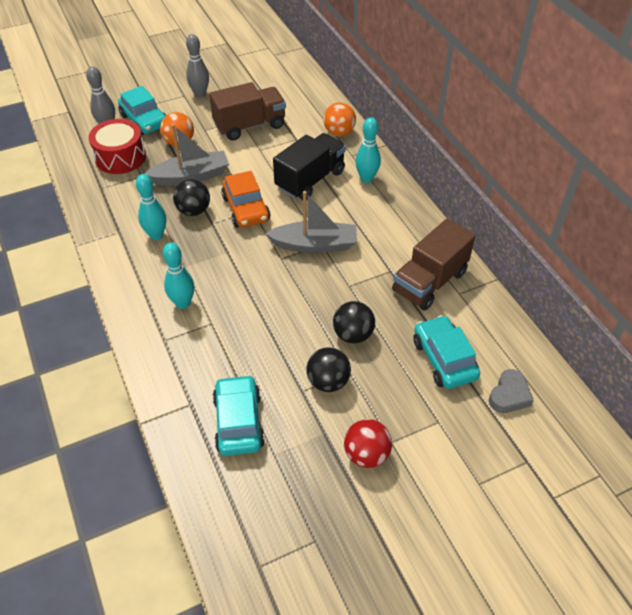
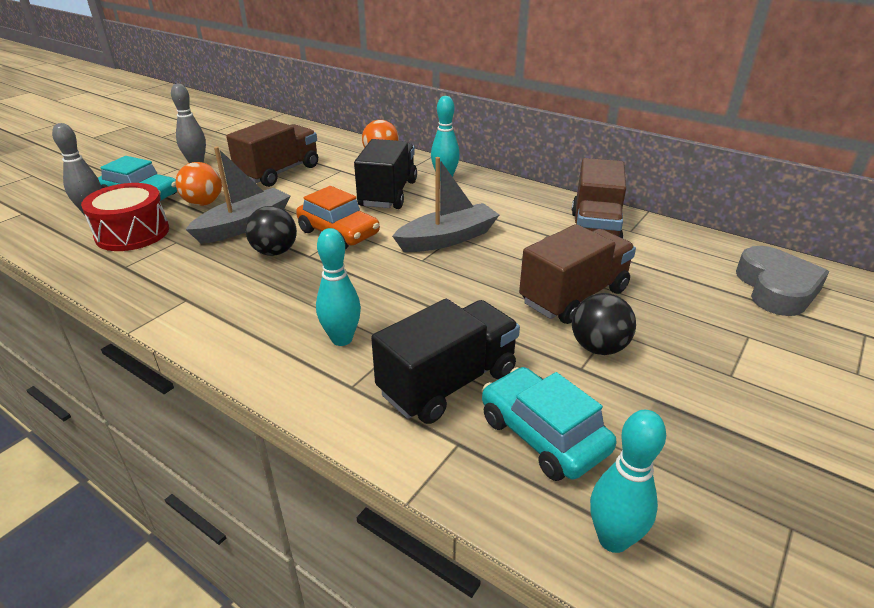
camera: 30 degrees left, 15 degrees down
turquoise bowling pin [136,174,166,240] -> turquoise bowling pin moved to [590,410,666,553]
black ball [333,301,375,344] -> brown truck [519,224,636,324]
red ball [344,419,392,468] -> none
turquoise car [413,315,480,389] -> none
grey heart [489,369,534,413] -> grey heart [736,246,829,316], size x1.59
none -> black truck [371,299,520,424]

